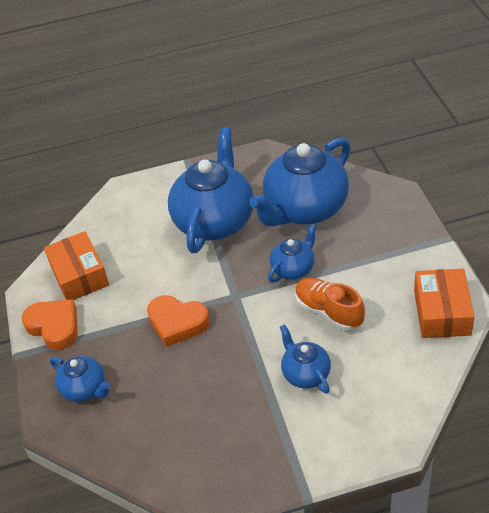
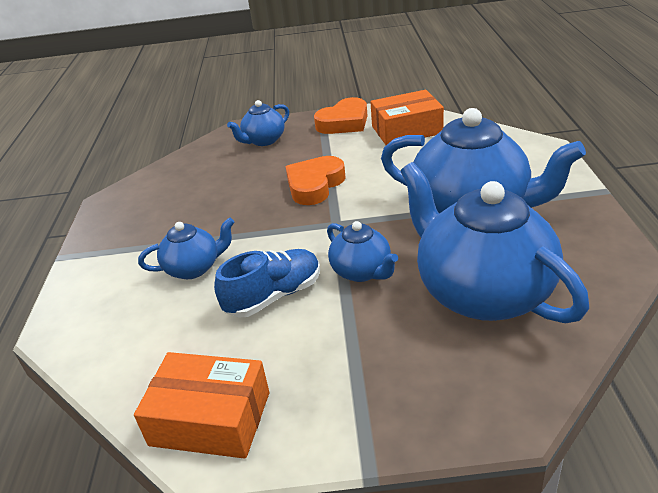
camera: 100 degrees right, 10 degrees down
orange shoe [295,278,365,330] -> blue shoe [214,249,320,318]

